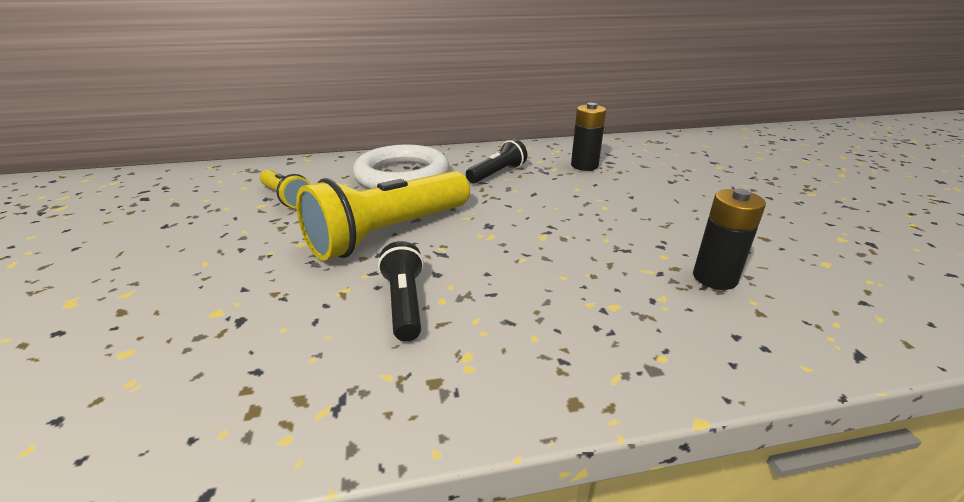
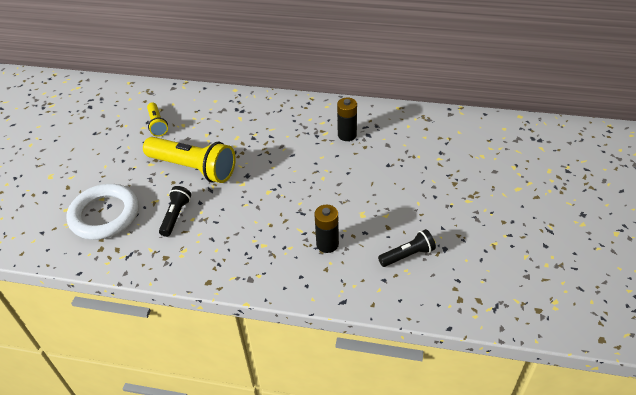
camera: 25 degrees right, 15 degrees up
yellow flashlight [296,171,470,261] -> yellow flashlight turned 135 degrees counterclockwise [143,137,236,183]
white ring [353,145,449,189] -> white ring moved to [66,184,139,240]
black flashlight [466,139,527,183] -> black flashlight moved to [378,229,436,267]

